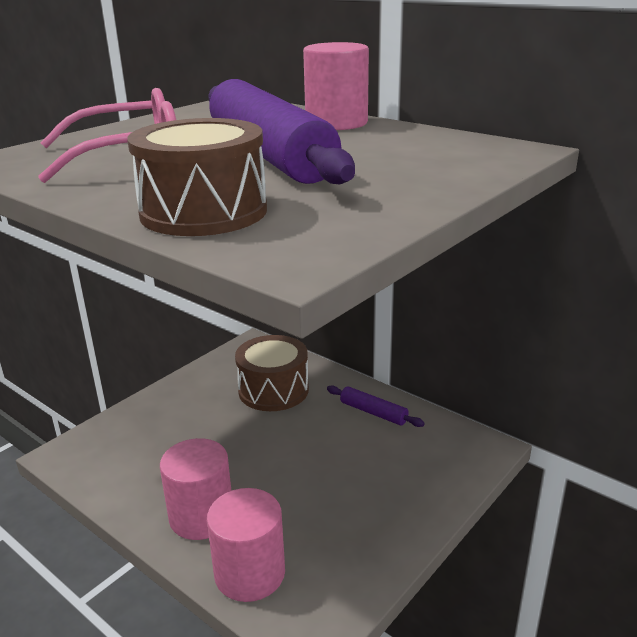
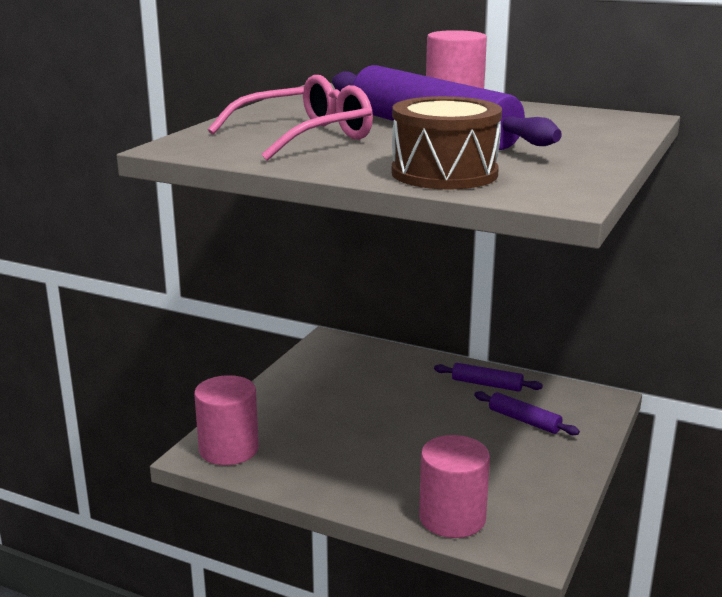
camera: 15 degrees left, 5 degrees down
pink cylinder [160,438,231,540] -> pink cylinder moved to [194,375,259,465]
brown drum [235,335,309,411] -> none
none -> purple rolling pin [474,391,580,435]

